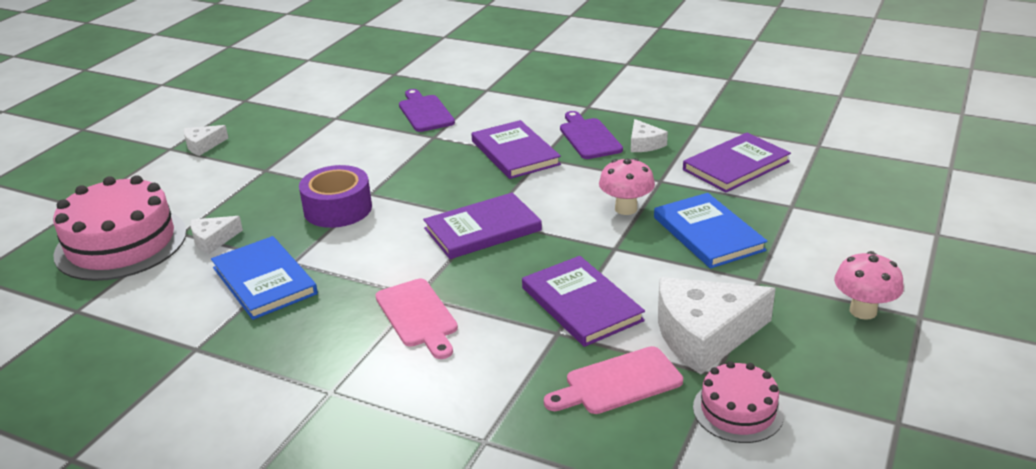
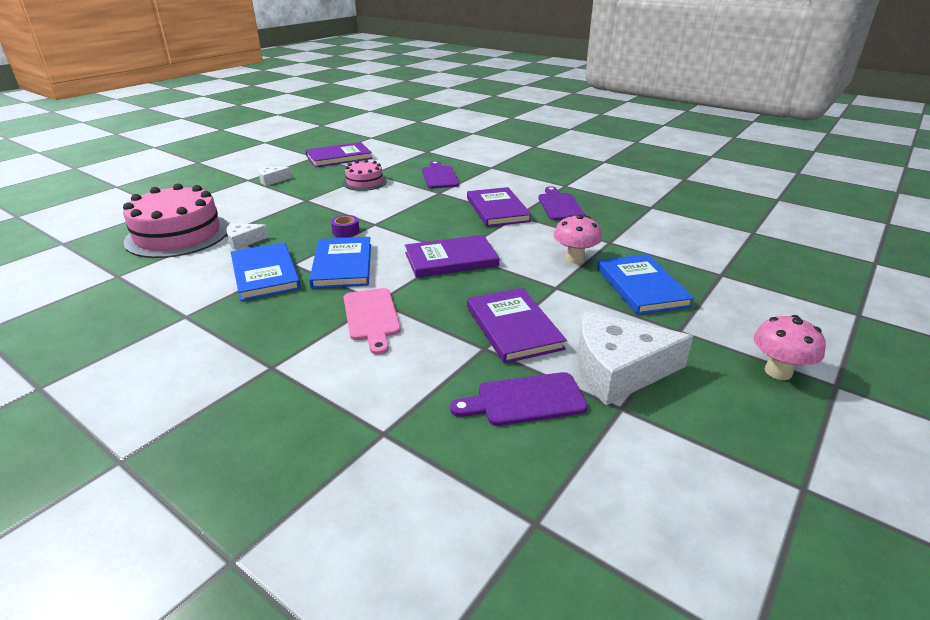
camera: 10 degrees right, 0 degrees up
purple tape [299,165,372,228] -> purple tape [331,215,359,238], size x0.50
pink cutting board [544,346,683,414] -> purple cutting board [450,372,588,426]
white cheese [631,119,668,152] -> none
purple book [683,133,791,192] -> purple book moved to [305,142,372,167]
pink cake [693,361,784,443] -> pink cake moved to [343,160,387,191]
none -> blue book [309,237,371,289]

